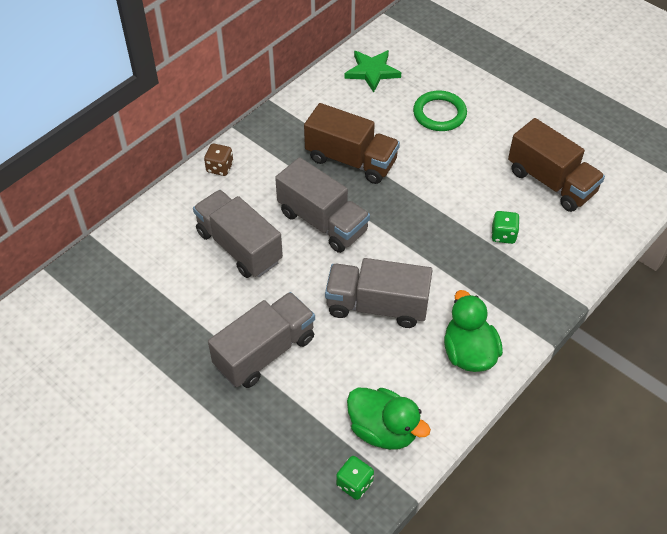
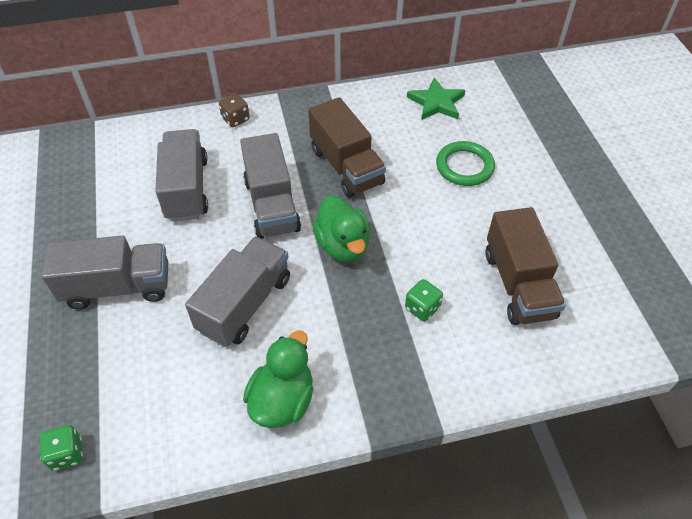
camera: 35 degrees right, 0 degrees up
grey truck [325,258,433,328] -> grey truck turned 75 degrees clockwise [185,236,290,347]
green duck [347,388,431,450] -> green duck moved to [312,195,370,262]

